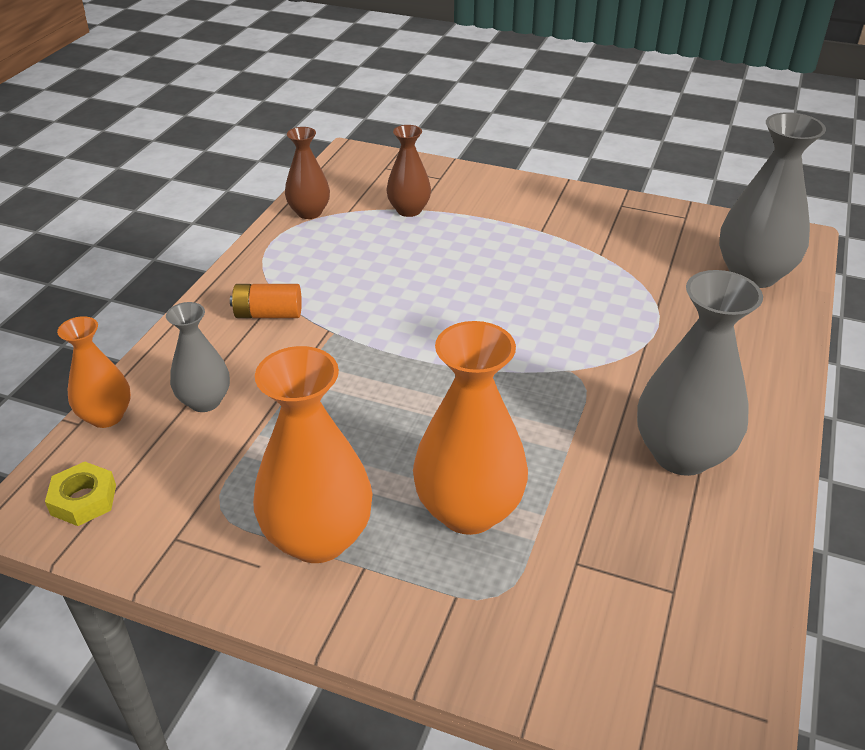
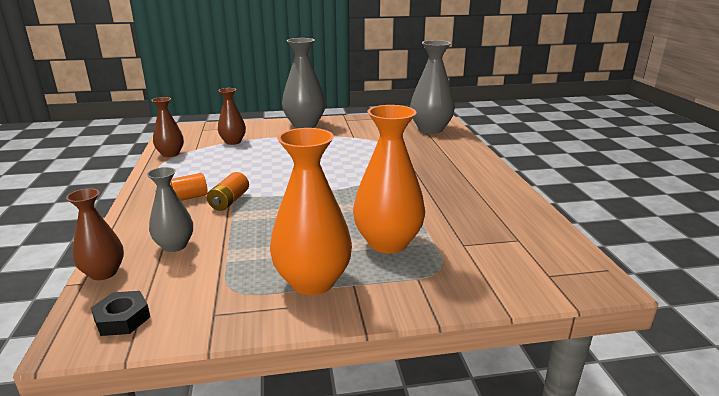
camera: 30 degrees left, 15 degrees down
yellow nut [45,462,116,526] -> black nut [91,291,150,336]
orange vase [57,316,131,428] -> brown vase [66,188,124,280]
grey vase [637,270,763,476] -> grey vase moved to [282,38,326,128]
none -> orange battery [207,172,249,211]

